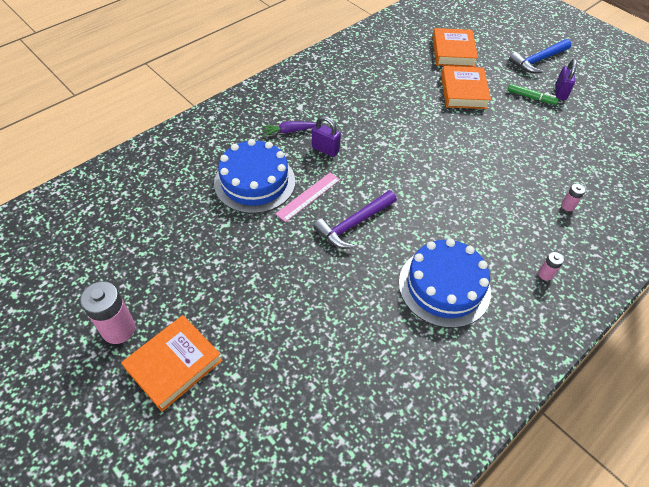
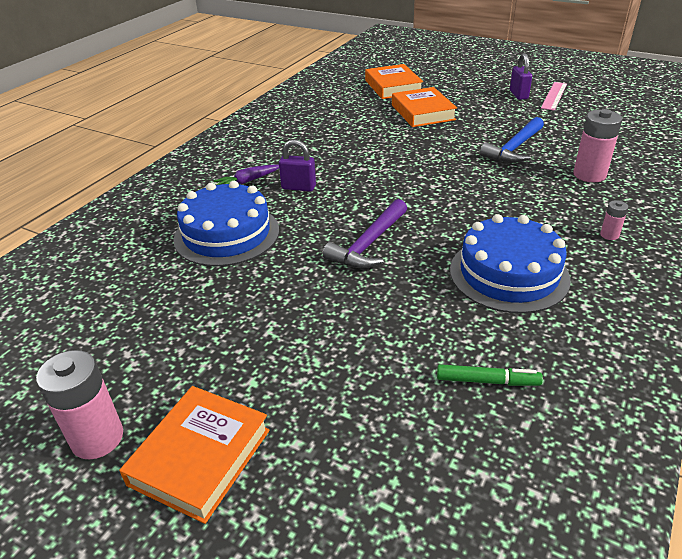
camera: 15 degrees left, 15 degrees down
pink ruler [275,172,340,222] -> pink ruler moved to [541,82,567,111]
green marker [507,84,559,105] -> green marker moved to [437,364,543,386]
blue hammer [509,39,571,73] -> blue hammer moved to [480,117,544,163]
pink battery [561,184,586,211] -> pink battery [573,109,622,182], size x2.03

